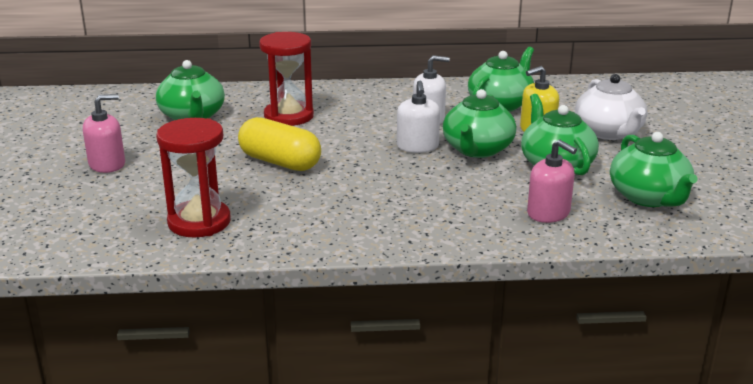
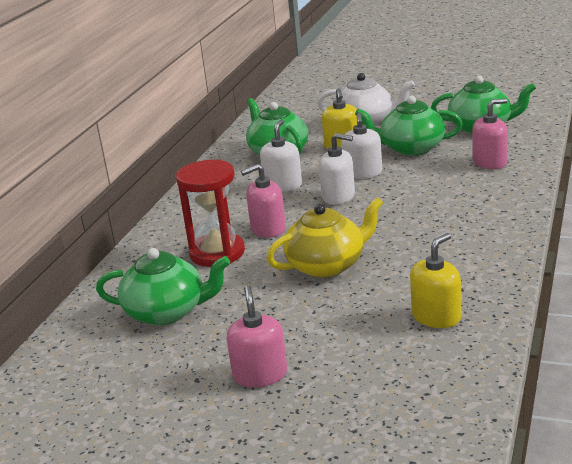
camera: 65 degrees left, 0 degrees up
red hourglass [156,118,231,237] -> yellow soap dispenser [410,233,461,328]
yellow capsule [238,117,321,171] -> yellow teapot [266,197,383,278]
green teapot [443,89,516,158] -> white soap dispenser [341,113,382,179]
none -> pink soap dispenser [241,164,286,238]

